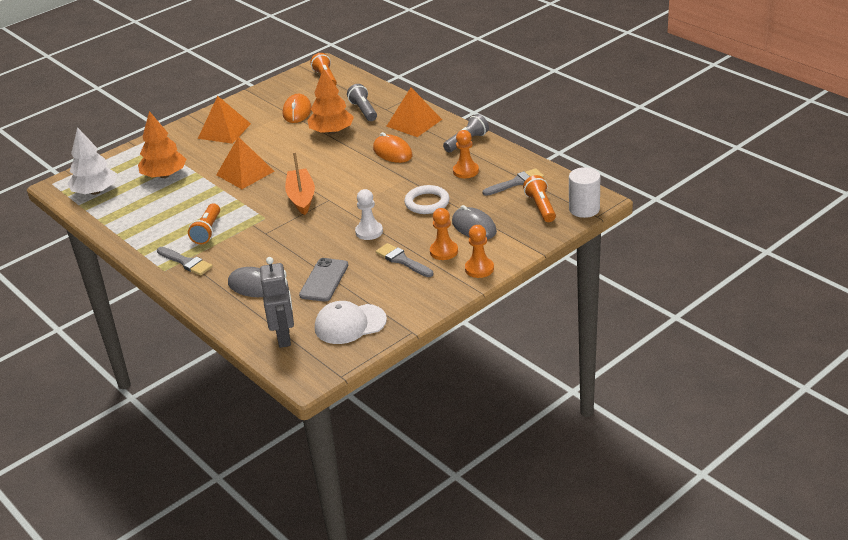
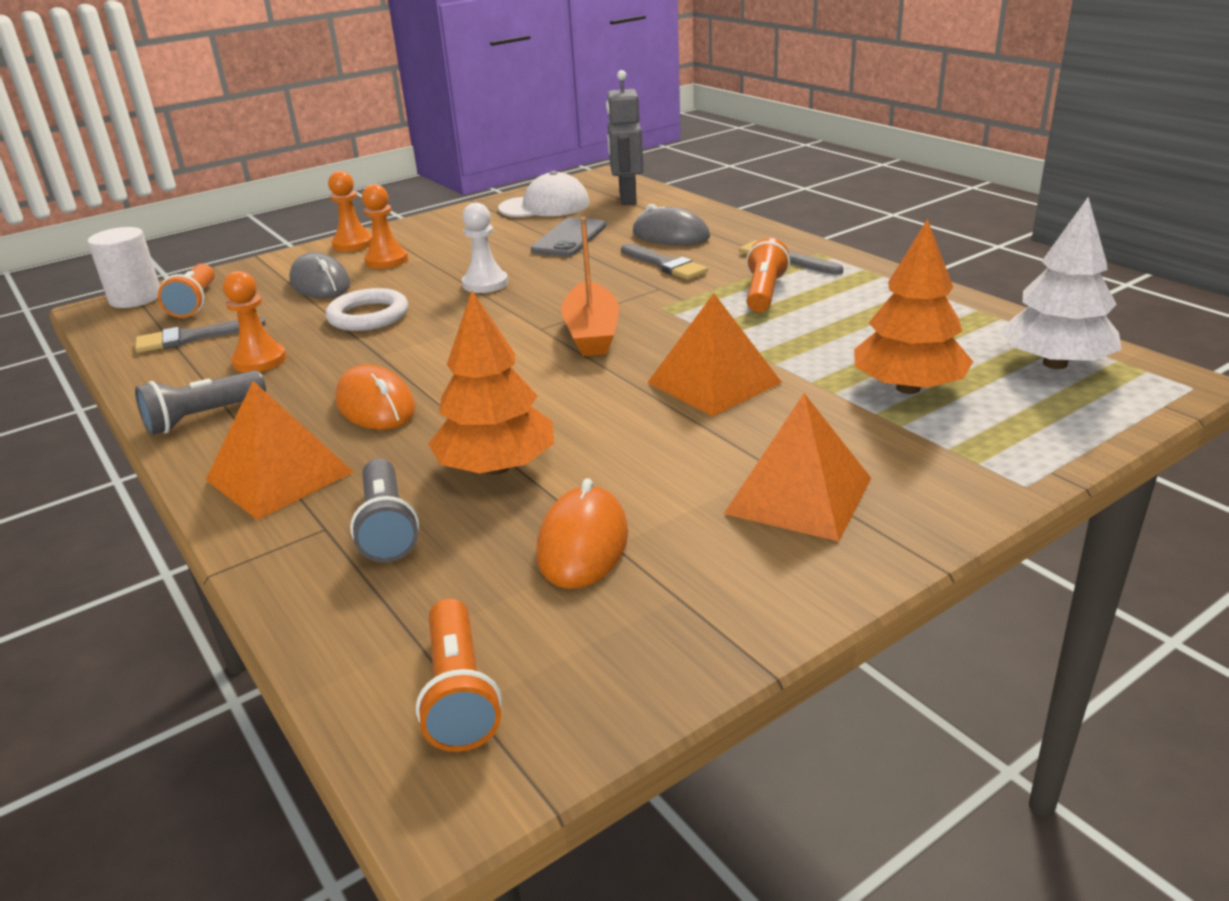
camera: 175 degrees left, 5 degrees down
grey brush [376,243,433,277] -> grey brush moved to [621,243,708,280]

